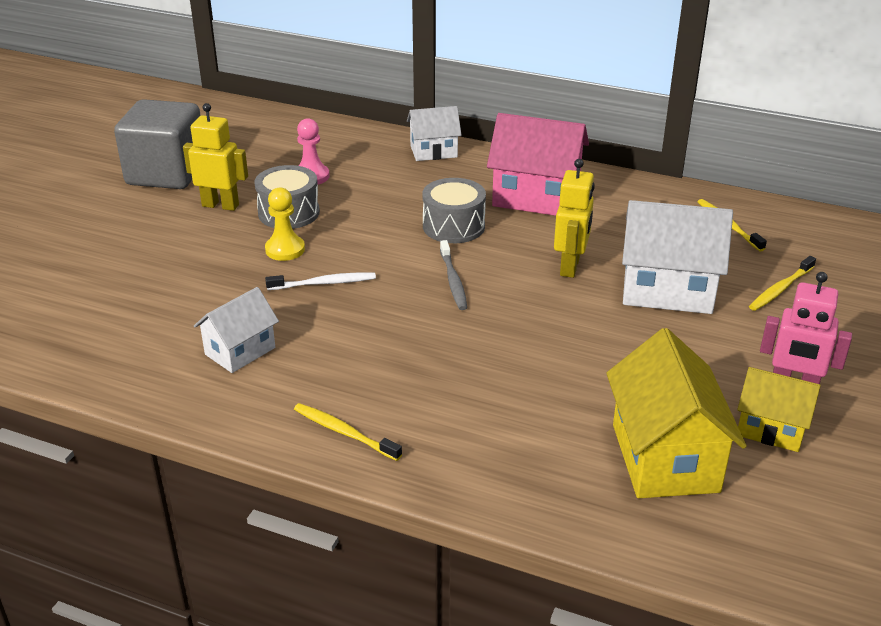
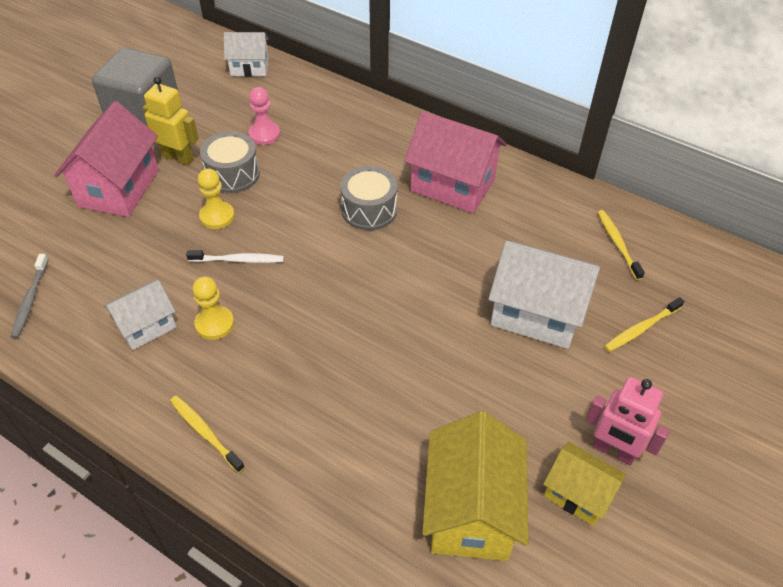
camera: 10 degrees right, 15 degrees up
white house [407,106,461,161] -> white house moved to [224,32,269,77]
grey toothbrush [440,240,467,310] -> grey toothbrush moved to [11,254,48,338]
yellow robot [554,159,595,278] -> none
none -> pink house [54,101,159,217]
none -> yellow pawn [193,277,234,340]

